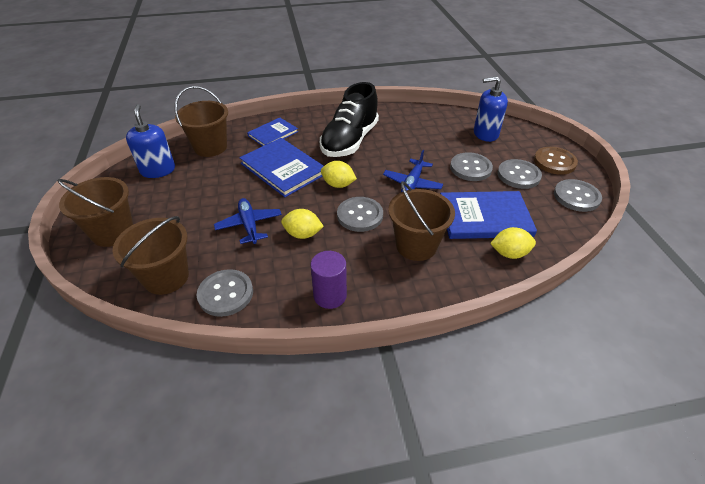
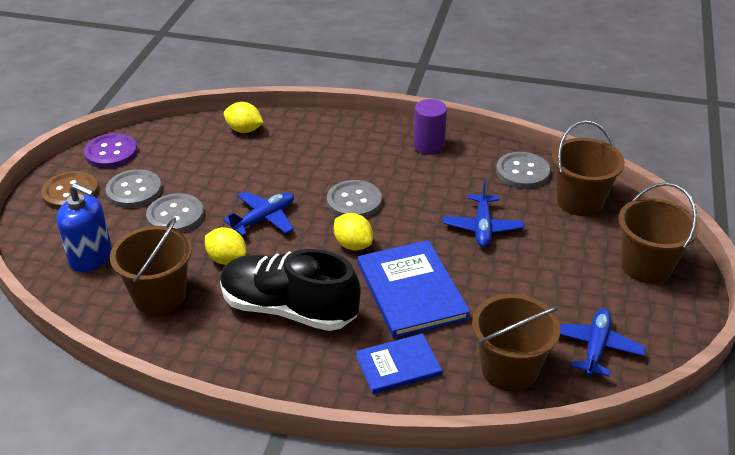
camera: 155 degrees left, 5 degrees down
blue soap dispenser [126,104,175,178] -> blue plane [560,308,646,377]
yellow lemon [281,209,324,239] -> yellow lemon moved to [205,227,247,265]
black shoe [320,82,379,157] -> black shoe turned 120 degrees counterclockwise [220,249,361,331]
brown bucket [388,181,455,261] -> brown bucket moved to [110,217,192,315]
blue book [440,191,537,239] -> none
grey button [554,179,602,212] -> purple button [84,133,138,168]

